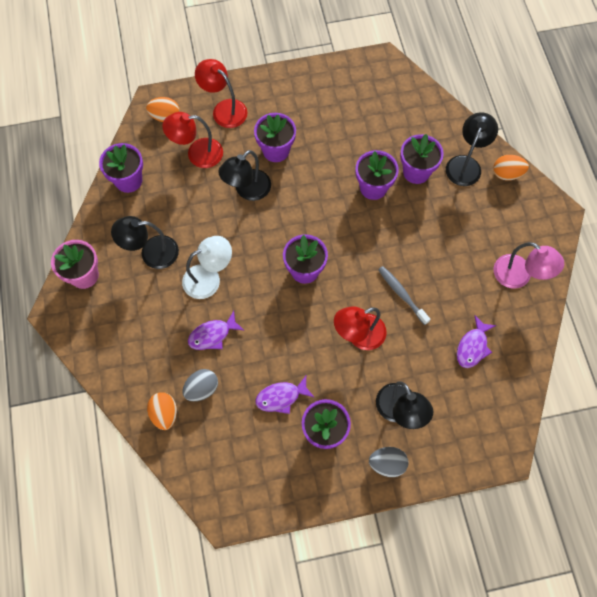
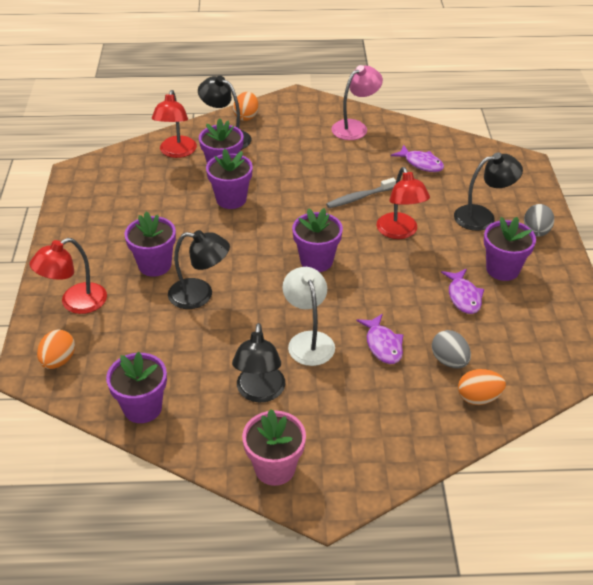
camera: 80 degrees left, 25 degrees down
red lamp [162,112,223,168] -> red lamp moved to [152,90,197,158]
black lamp [218,150,271,201] -> black lamp turned 45 degrees counterclockwise [168,230,230,309]

